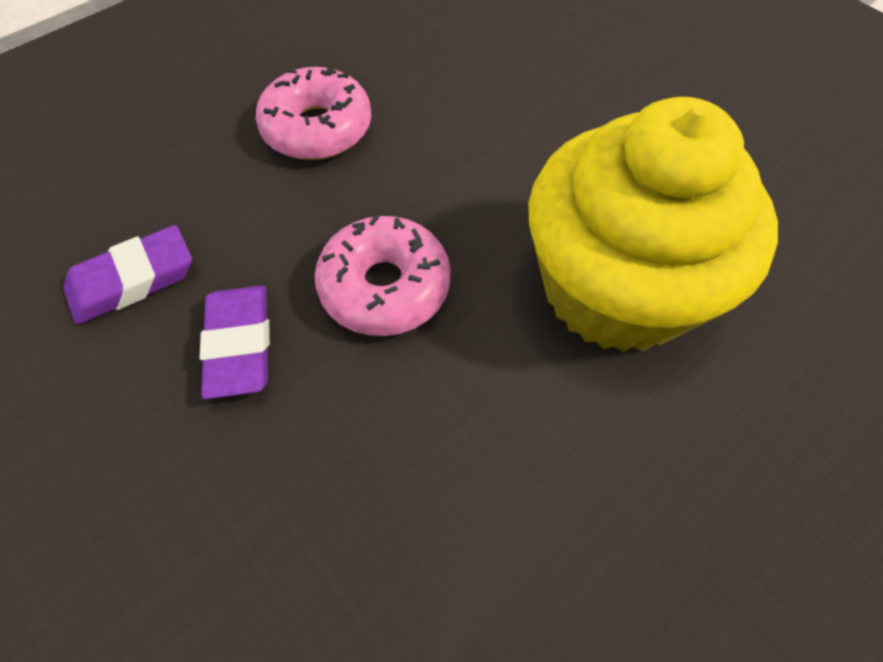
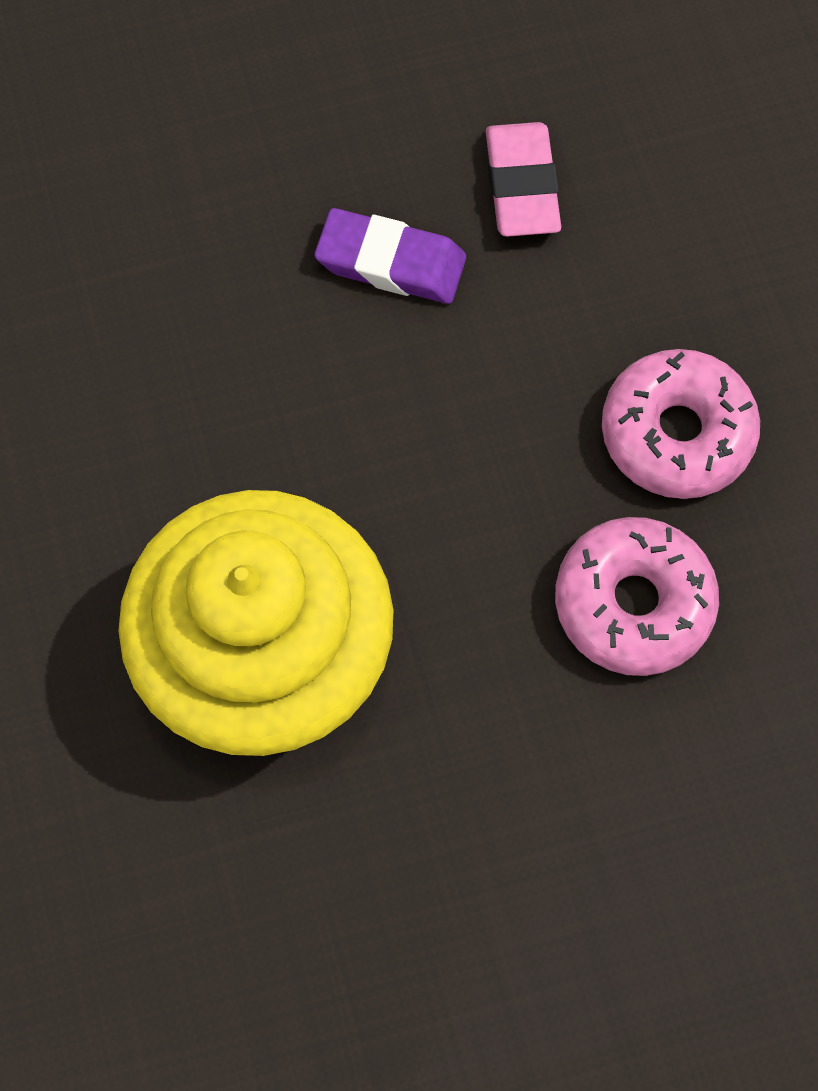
camera: 115 degrees right, 10 degrees up
purple eraser [64,225,192,325] -> pink eraser [486,122,561,237]
pink donut [315,215,451,336] -> pink donut moved to [555,517,719,676]

